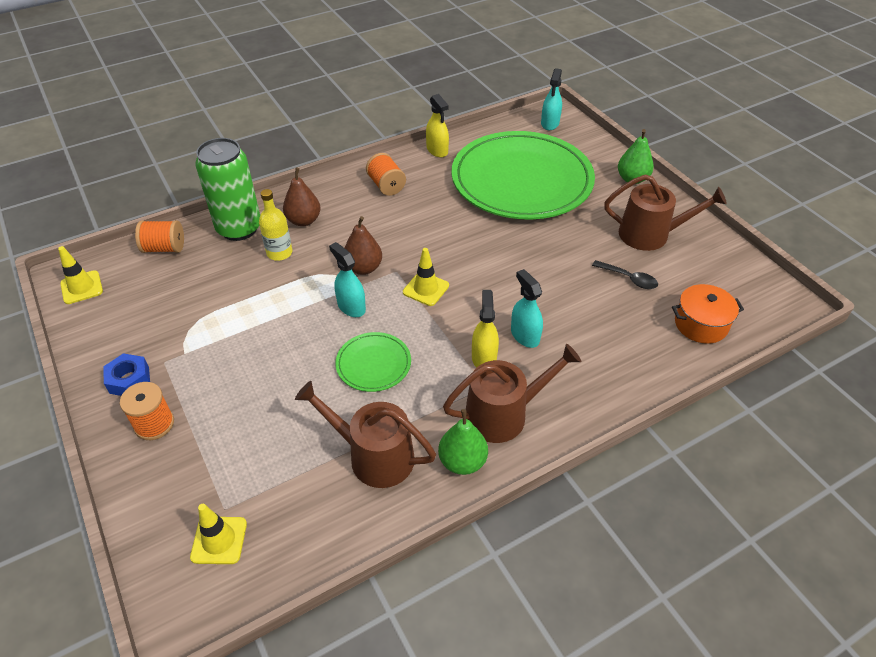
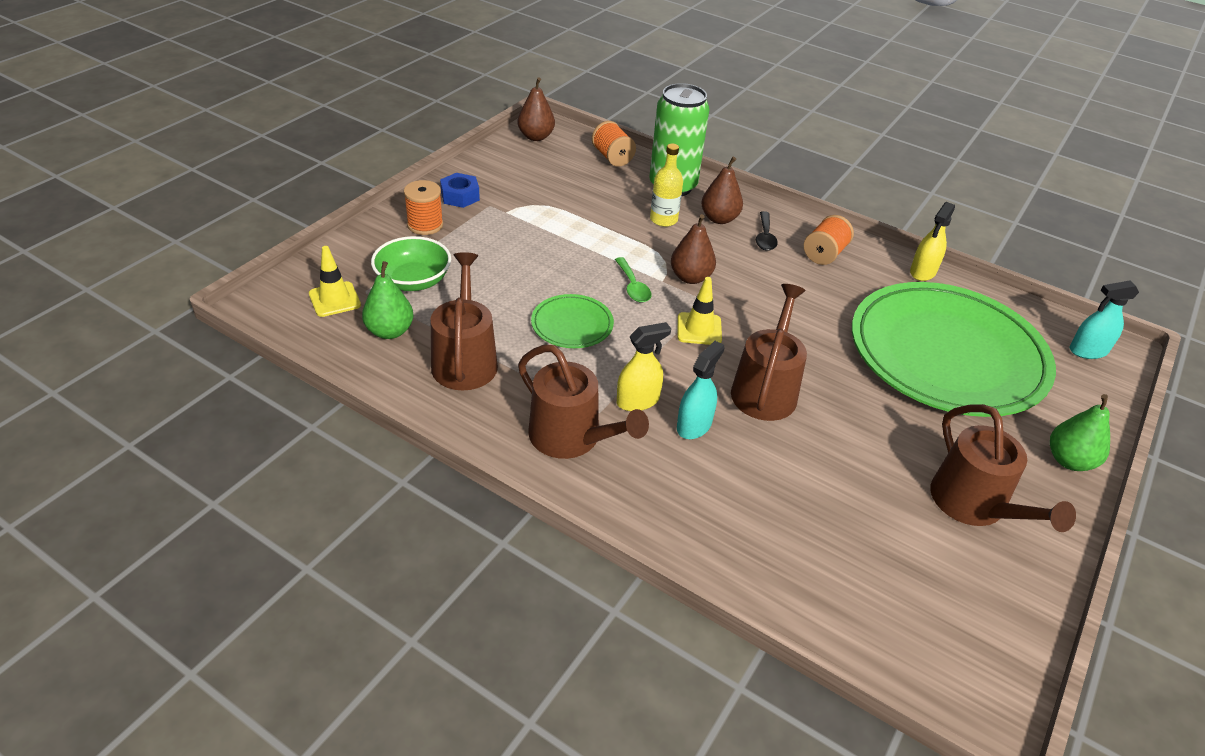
camera: 60 degrees right, 5 degrees down
yellow traffic cone [58,246,103,304] -> brown pear [518,77,555,141]
turquoise spray bottle [329,242,366,317] -> green spoon [615,257,651,302]
green pear [438,409,488,475] -> green pear moved to [362,261,414,339]
black spoon [592,260,658,289] -> black spoon moved to [756,211,778,251]
orange pot [672,284,744,344] -> none
none -> green bowl [371,236,451,291]
none -> brown watering can [731,284,807,421]

